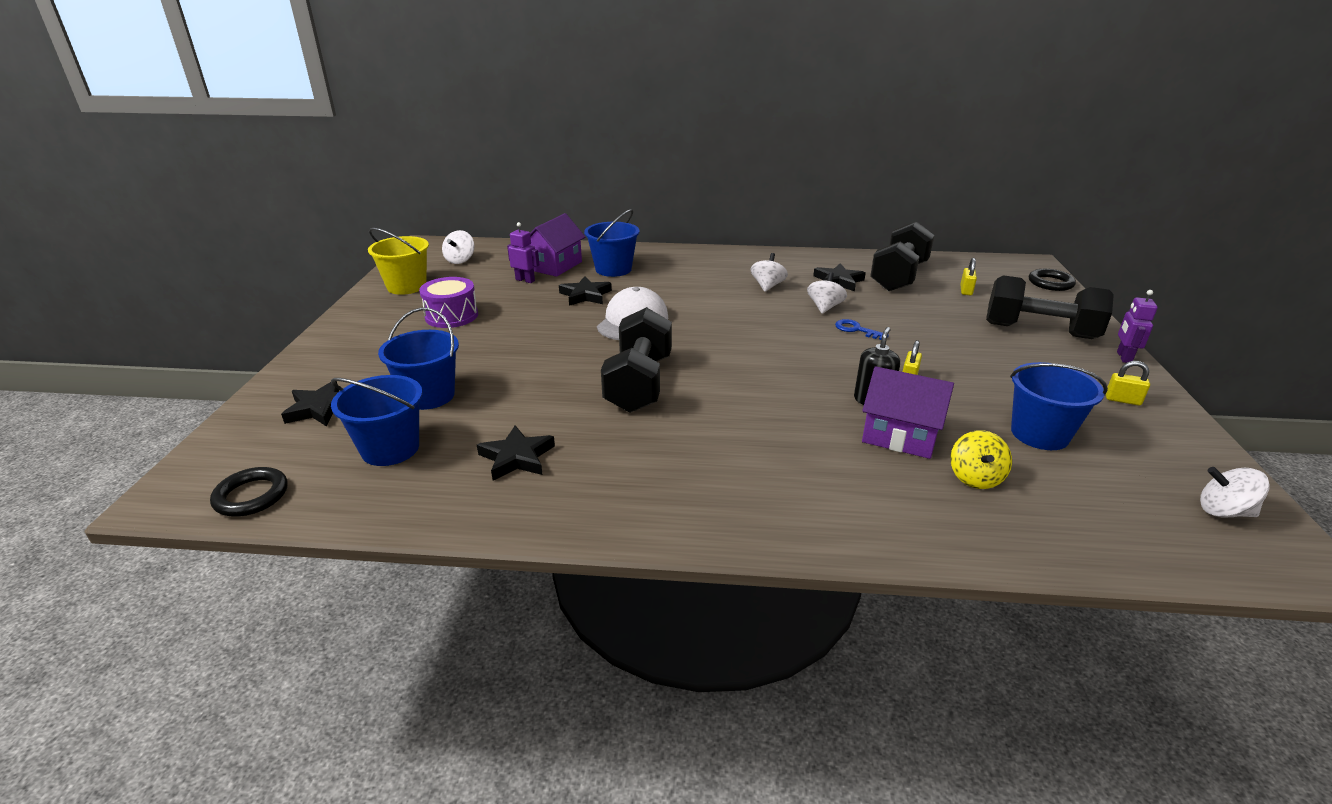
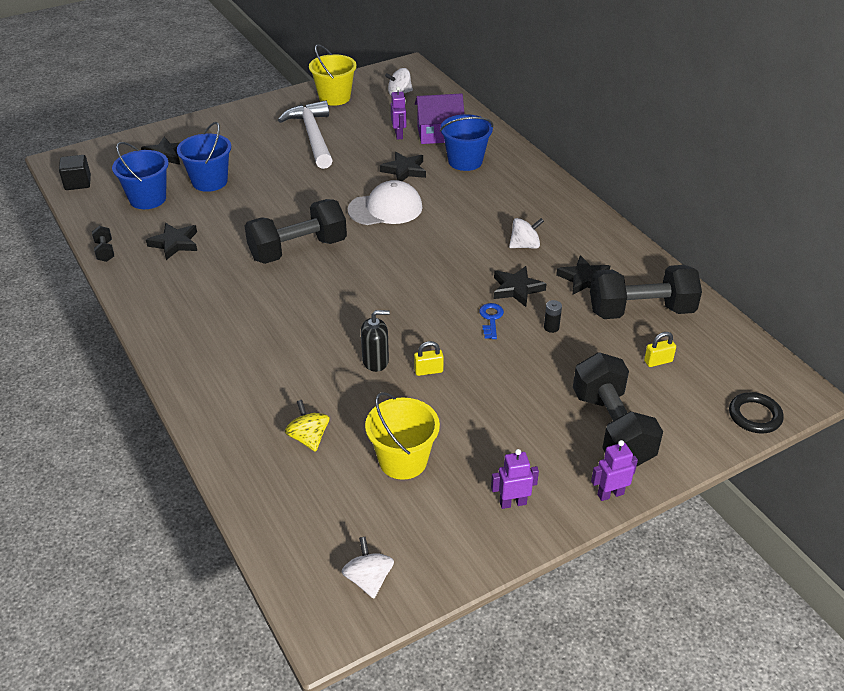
camera: 55 degrees right, 10 degrees up
black ring [210,467,288,517] -> black cube [59,155,91,190]
purple drum [419,277,478,328] -> white hammer [278,100,333,169]
white spinning top [807,272,847,314] -> black star [494,266,547,307]
purple house [862,366,954,459] -> none
yellow spinning top [950,430,1012,489] -> yellow spinning top turned 90 degrees clockwise [285,400,330,452]
blue bucket [1010,362,1108,450] -> yellow bucket [365,392,440,480]
yellow padlock [1106,361,1150,406] -> purple robot [491,449,539,509]
none -> black dumbbell [92,226,114,262]
none -> black battery [544,300,562,333]

